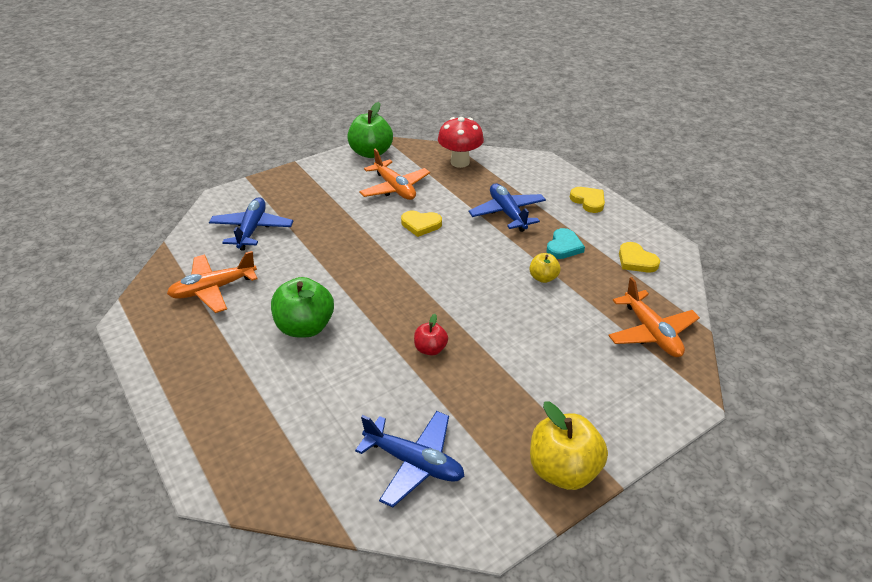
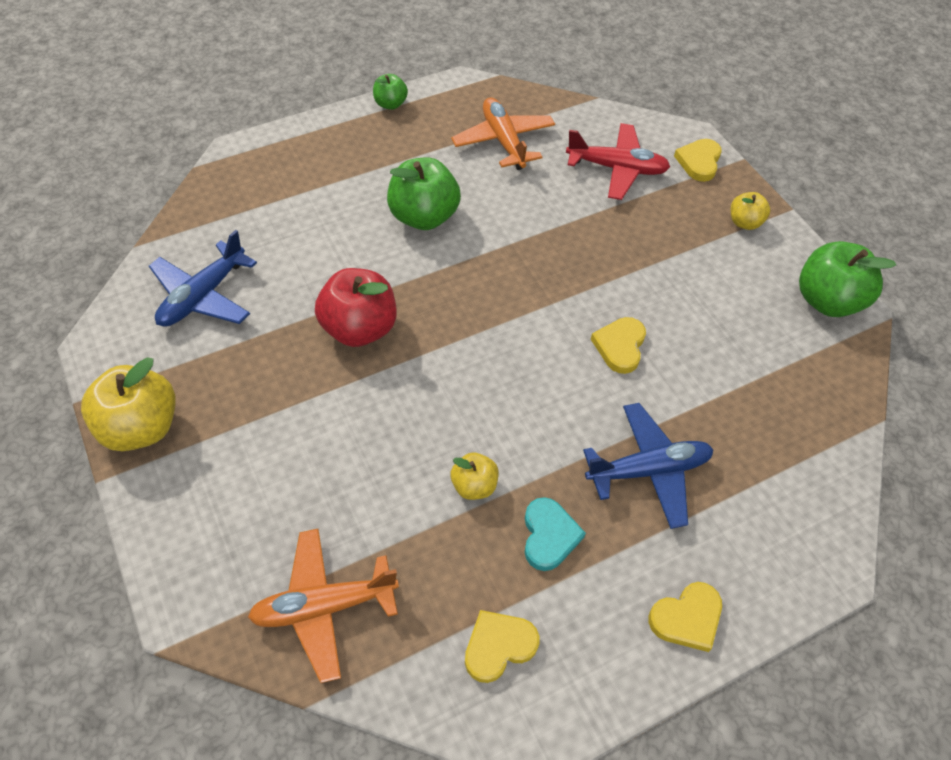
camera: 95 degrees right, 15 degrees up
blue plane [209,197,293,250] -> red plane [566,123,670,200]
orange plane [359,149,430,200] -> none
red apple [414,314,448,356] -> red apple [315,268,396,347], size x1.86
red mushroom [438,117,484,168] -> none
turquoise heart [546,228,585,259] -> turquoise heart turned 120 degrees counterclockwise [525,497,586,571]
none -> green apple [373,74,408,110]
none -> yellow heart [674,139,722,182]
none -> yellow apple [731,192,770,230]

